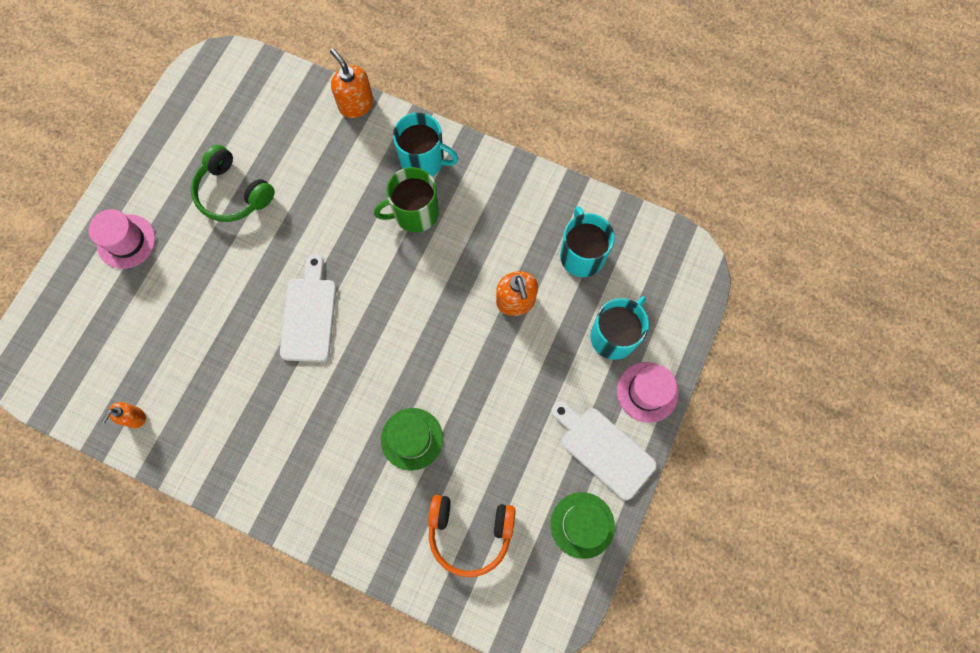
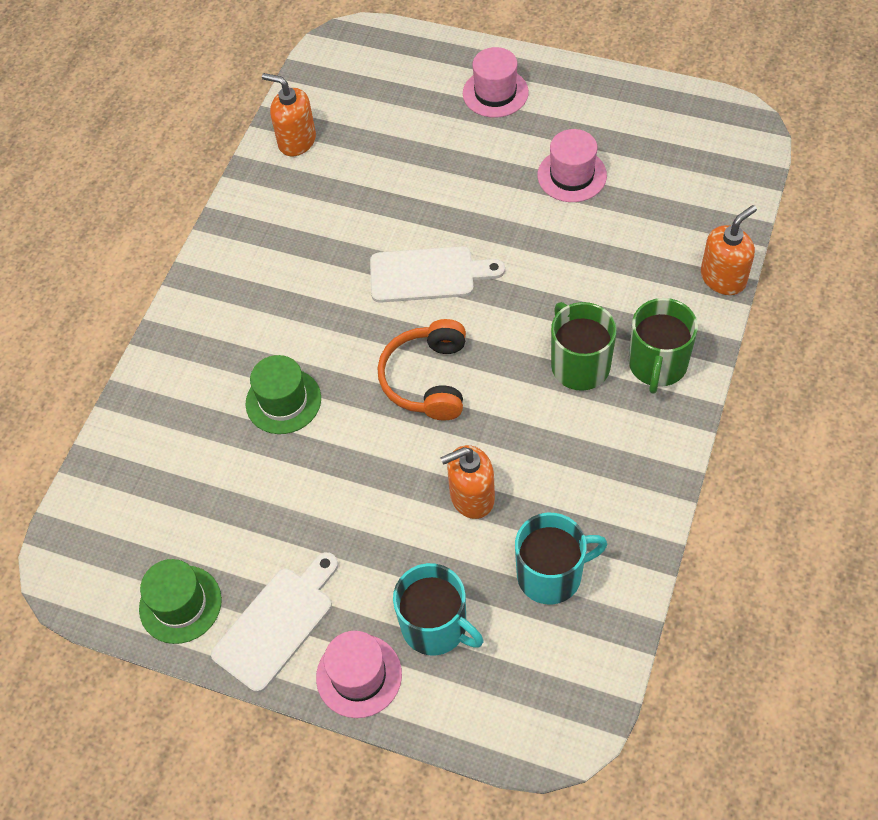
camera: 90 degrees right, 15 degrees down
orange soap dispenser [101,402,146,428] -> orange soap dispenser [262,73,316,156], size x1.61
green headphones [191,145,275,222] -> pink hat [537,129,607,202]
turquoise mug [393,113,459,176] -> green mug [629,298,698,394]
orange headphones [428,495,516,577] -> orange headphones moved to [378,319,466,421]

